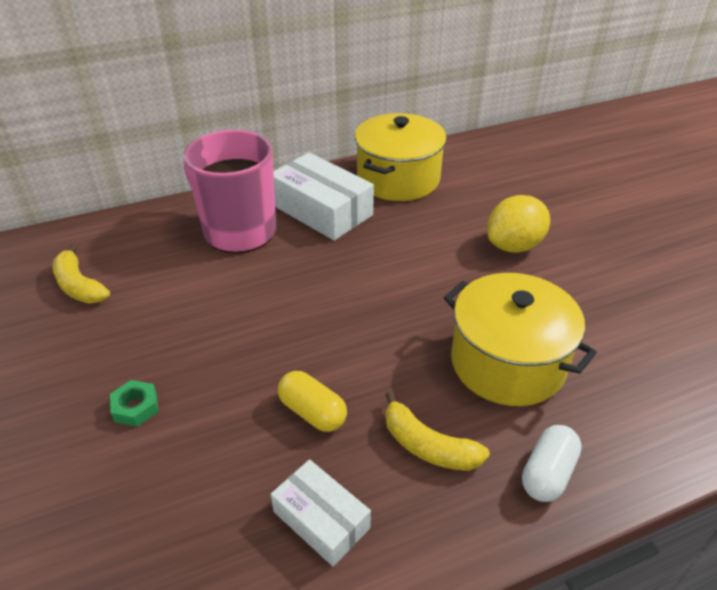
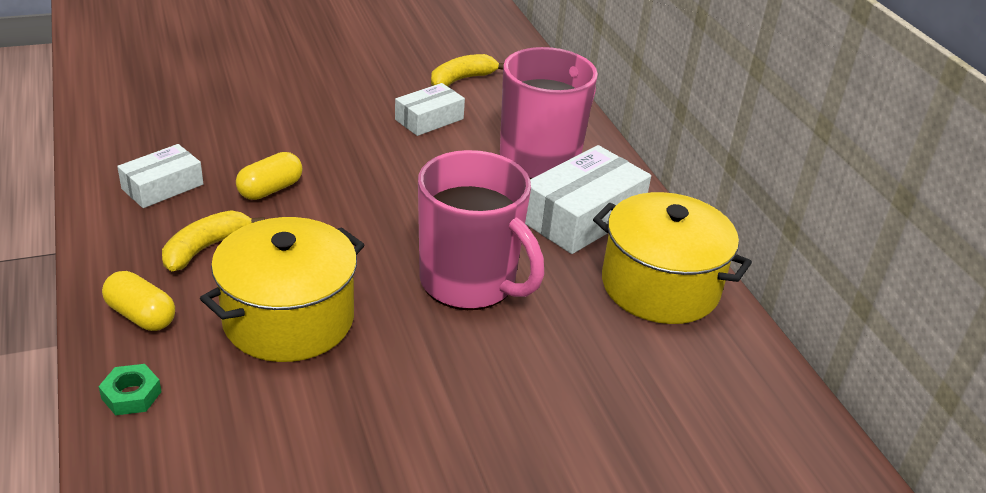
camera: 90 degrees right, 5 degrees down
green nut [110,380,158,427] -> green nut moved to [98,364,162,415]
yellow lemon [487,195,550,253] -> none
white capsule [522,425,582,502] -> yellow capsule [102,271,175,331]
none -> white box [395,83,465,136]
none -> pink mug [418,150,544,310]

